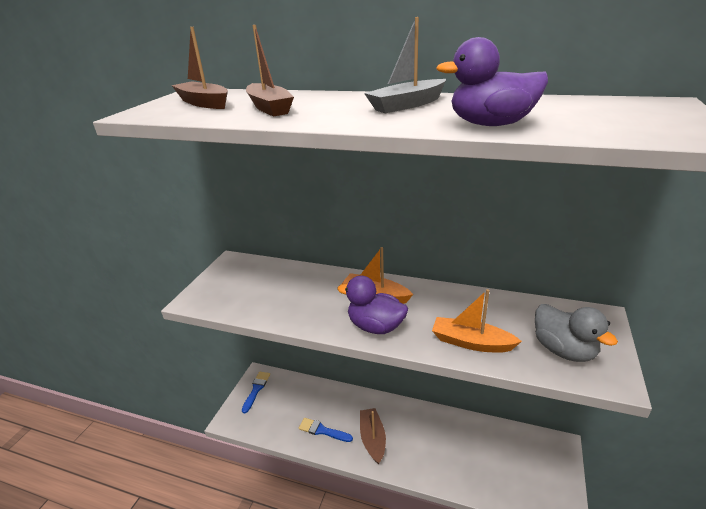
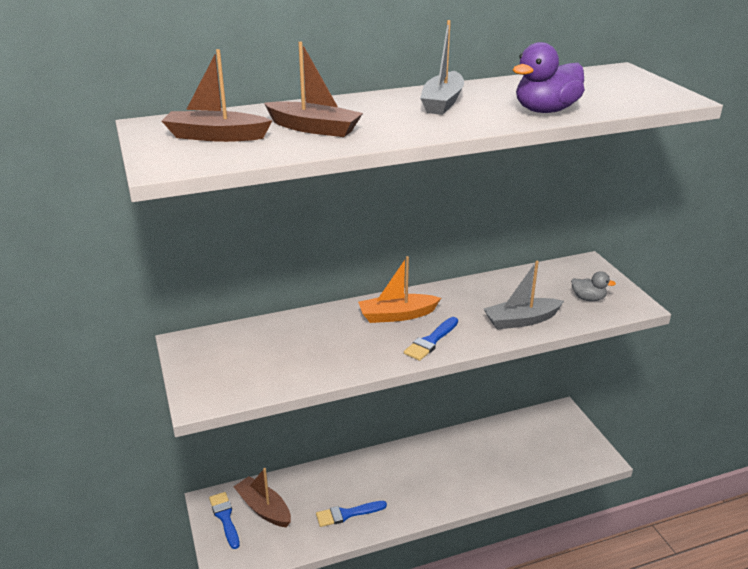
camera: 40 degrees left, 0 degrees up
purple duck [337,275,408,334] -> blue brush [404,317,458,361]
brown boat [360,408,386,464] -> brown boat moved to [234,468,291,527]
orange boat [432,289,522,353] -> grey boat [484,261,564,330]
grey duck [535,304,618,362] -> grey duck [571,271,616,301], size x0.57

